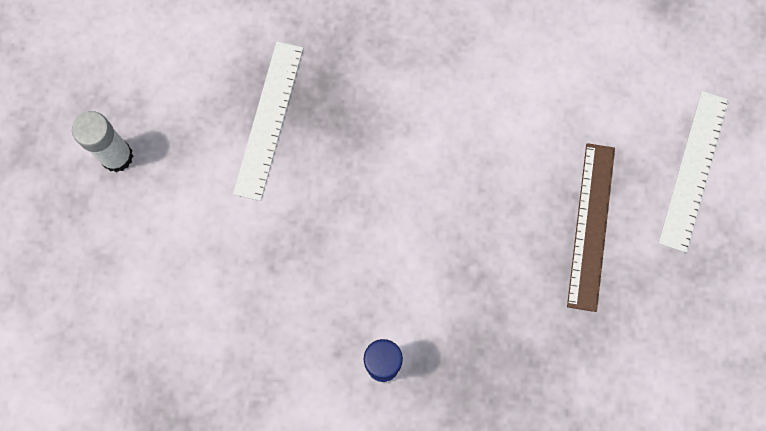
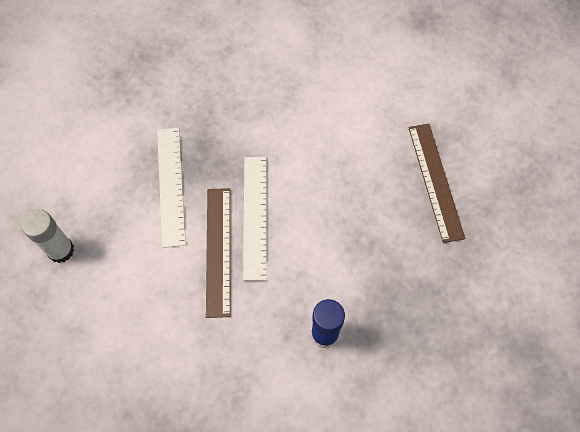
camera: 20 degrees left, 10 degrees down
white ruler [658,91,729,253] -> white ruler moved to [243,157,267,281]
none -> brown ruler [206,188,230,318]

